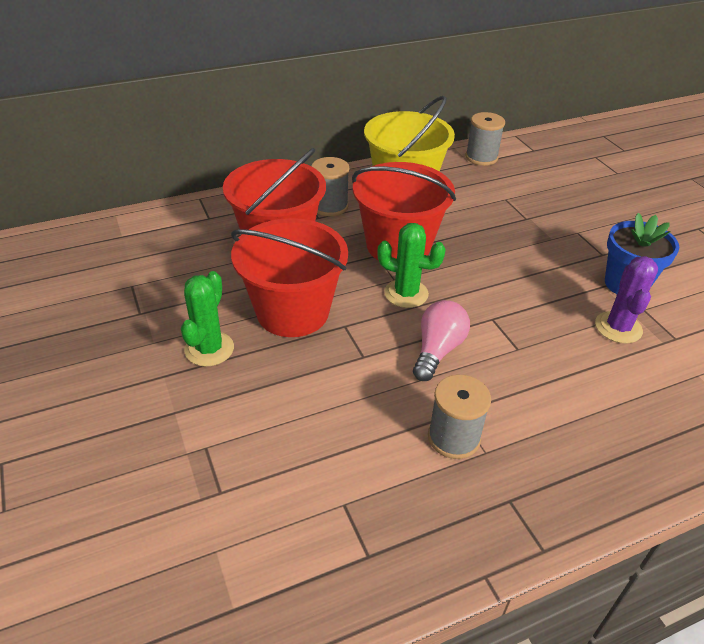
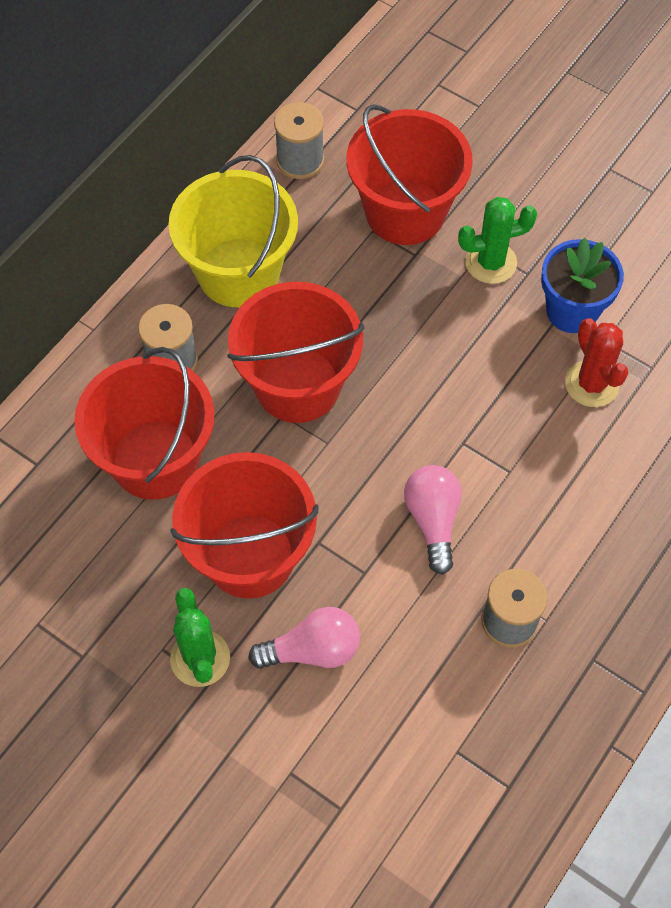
camera: 30 degrees left, 20 degrees up
green cactus [377,223,446,308] -> green cactus moved to [458,197,537,284]
purple cactus [595,256,658,344] -> red cactus [565,318,628,407]
none -> pink light bulb [248,607,360,669]
none -> red bucket [346,104,473,245]

